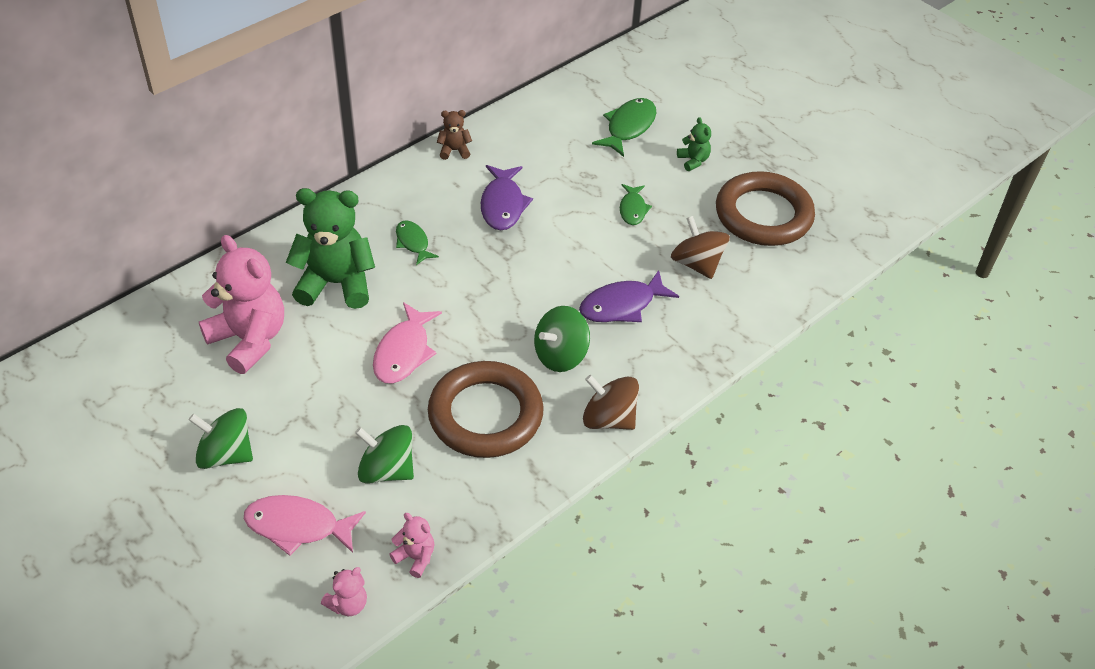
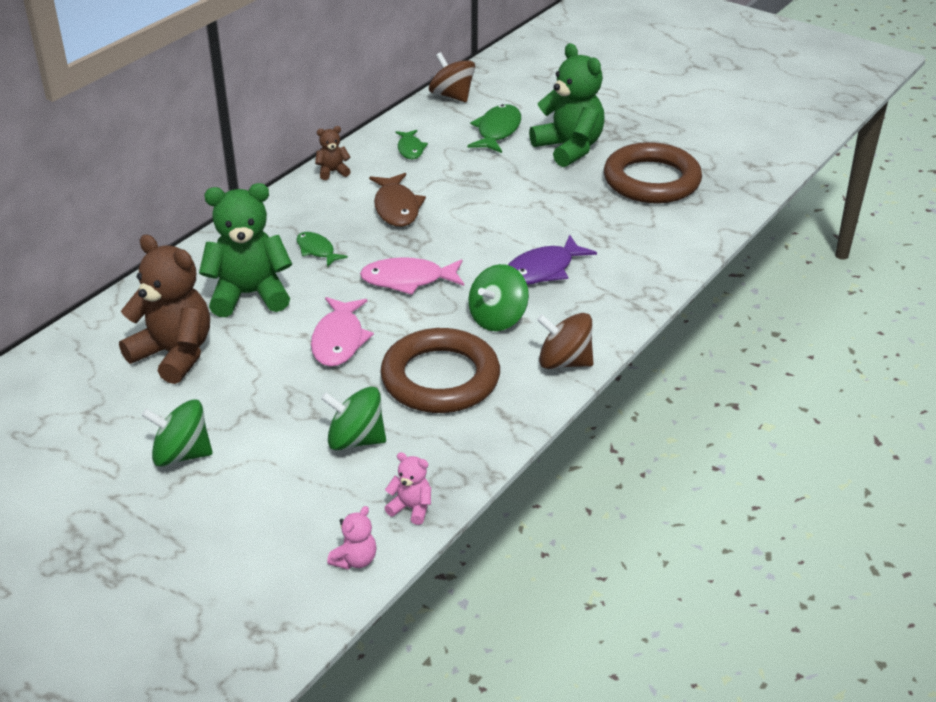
camera: 10 degrees left, 10 degrees down
pink teddy bear [199,235,284,374] -> brown teddy bear [119,235,210,384]
pink fish [244,495,366,556] -> pink fish moved to [360,257,464,295]
purple fish [481,165,533,230] -> brown fish [369,173,426,227]
green fish [620,184,652,225] -> green fish moved to [395,130,428,159]
brown spinning top [671,216,730,279] -> brown spinning top moved to [429,52,475,102]
green teddy bear [677,117,711,171] -> green teddy bear [529,43,605,167], size x2.21

